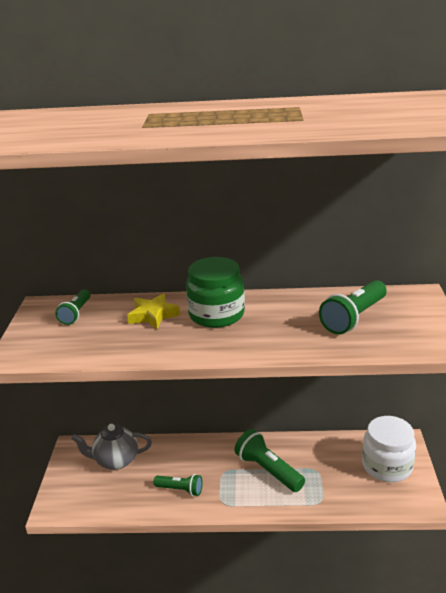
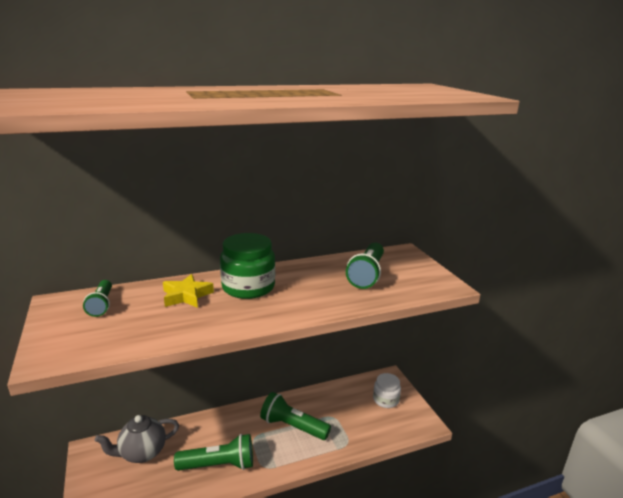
camera: 25 degrees left, 5 degrees down
green flashlight [154,474,203,496] -> green flashlight [174,434,253,471], size x1.62
white jar [362,416,416,482] -> white jar [373,373,401,408], size x0.63

